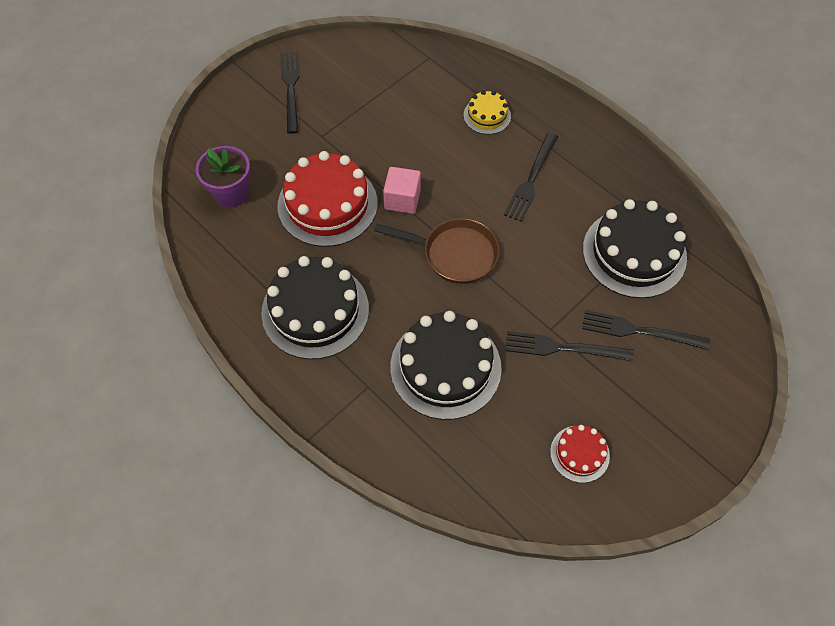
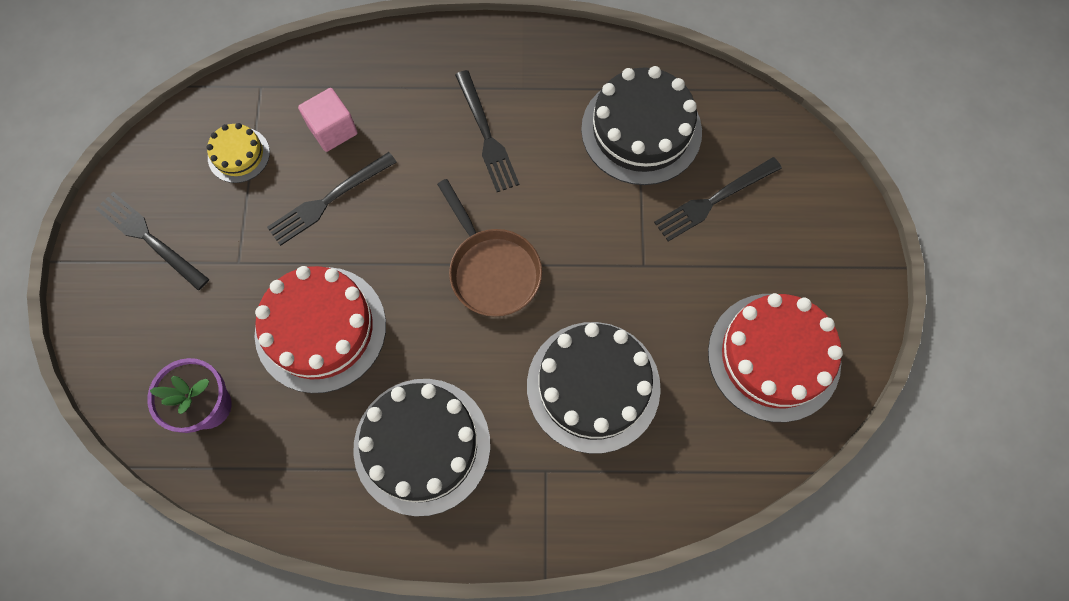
camera: 45 degrees left, 10 degrees up
brown pan [374,218,500,284] -> brown pan turned 90 degrees clockwise [437,179,542,317]
pink cube [383,167,421,214] -> pink cube moved to [298,88,358,152]
yellow cake [464,90,511,134] -> yellow cake moved to [206,123,270,183]
black fork [505,331,634,361] -> black fork moved to [267,152,397,246]
red cake [550,425,610,483] -> red cake [708,293,843,422], size x1.98

